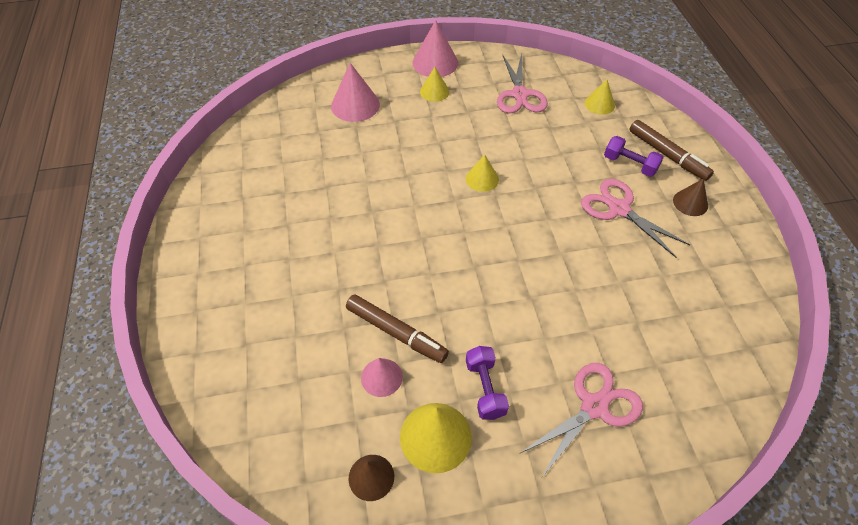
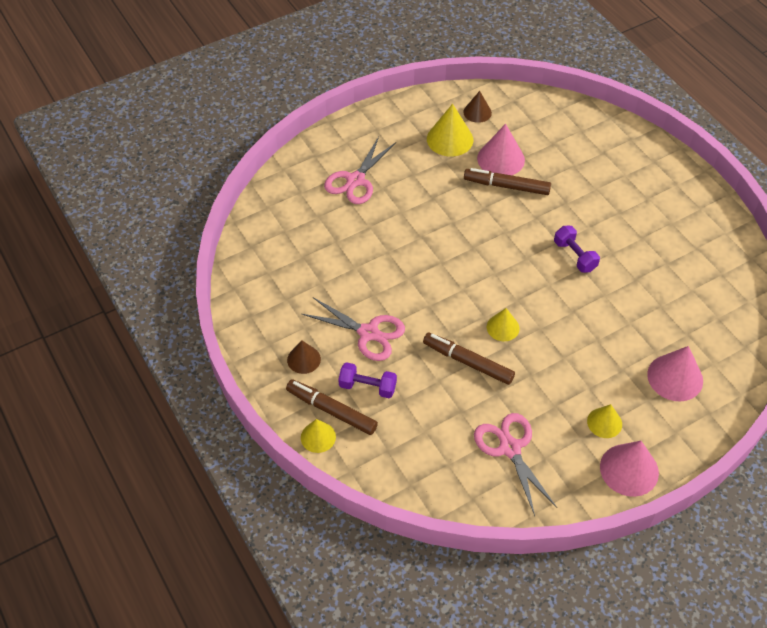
camera: 160 degrees right, 0 degrees up
pink cone [361,358,403,397] -> pink cone [477,124,525,175], size x1.62
purple dumbbell [466,346,509,420] -> purple dumbbell moved to [554,226,600,273]
yellow cone [585,79,615,115] -> yellow cone moved to [301,419,336,453]
none -> brown marker [423,333,515,385]

